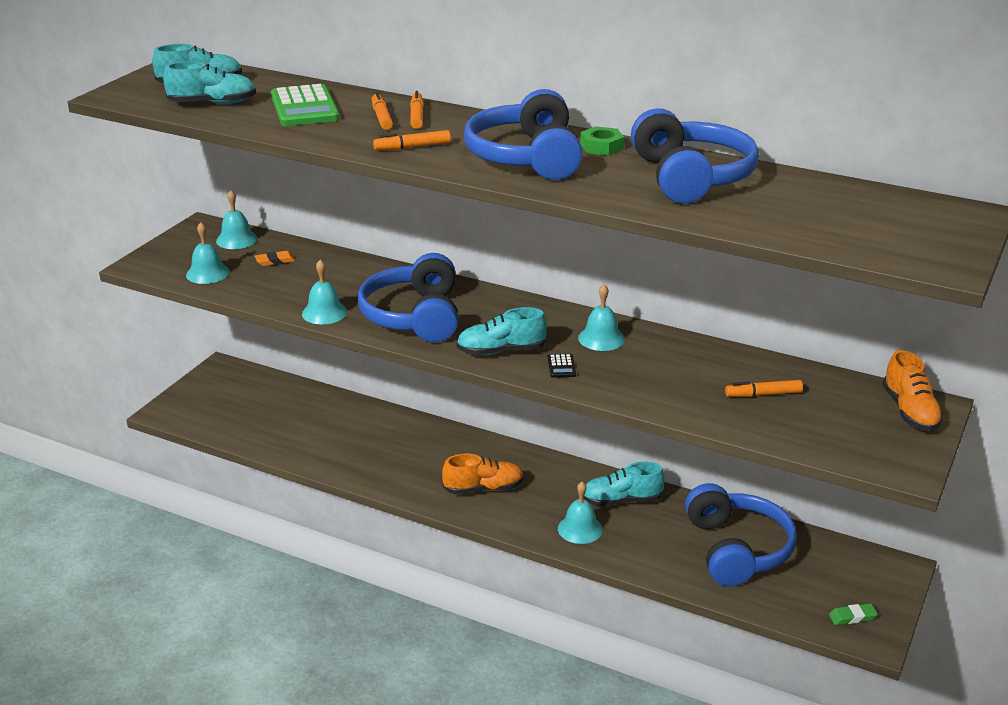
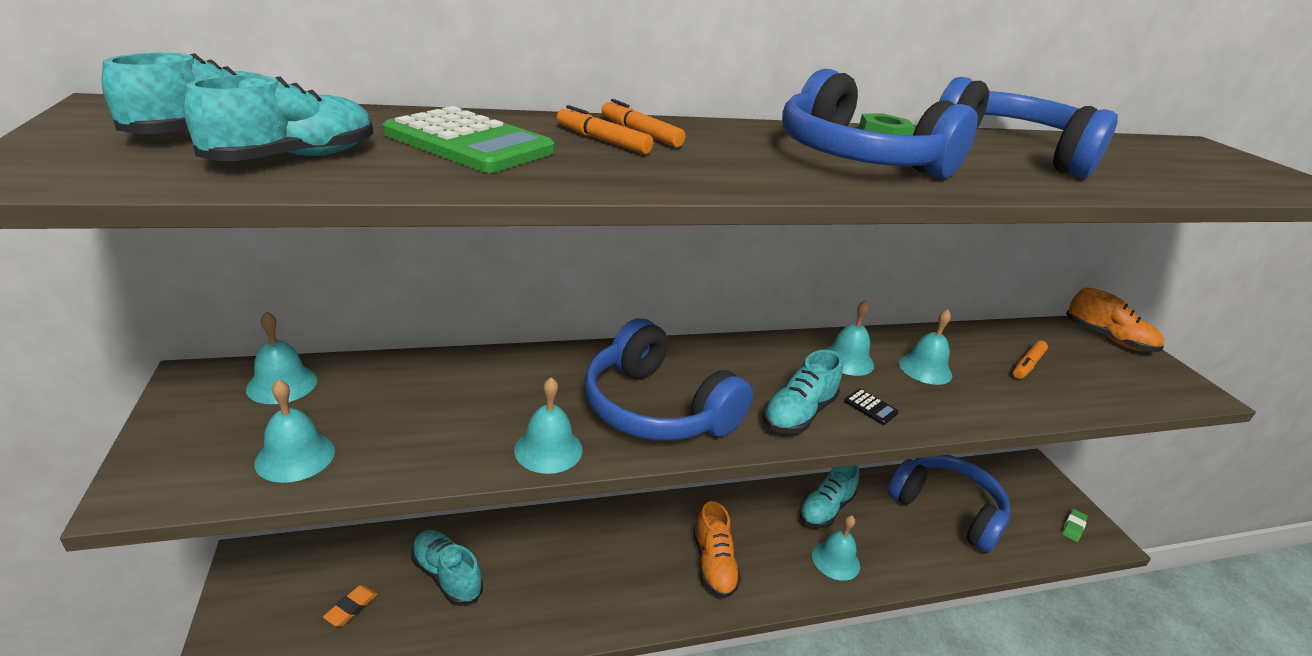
camera: 45 degrees left, 0 degrees up
orange eraser [255,251,296,266] -> orange eraser moved to [323,585,378,626]
orange marker [373,130,451,150] -> none
orange shoe [442,453,524,494] -> orange shoe turned 135 degrees clockwise [693,501,741,598]
none -> turquoise shoe [411,530,483,606]
none -> turquoise bell [899,309,952,385]

